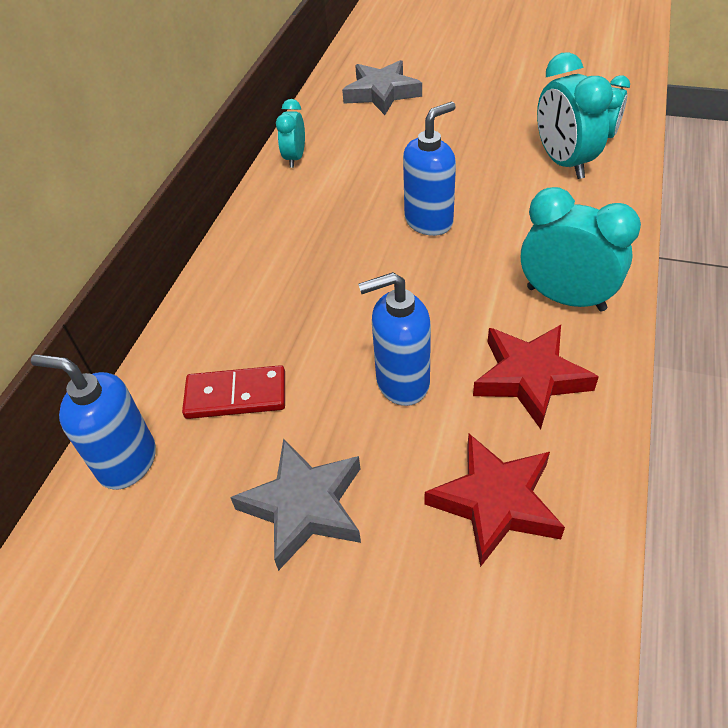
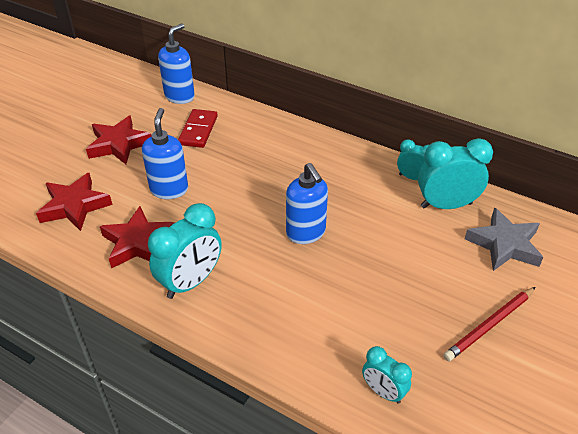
camera: 100 degrees right, 5 degrees down
grey star [230,438,361,571] -> red star [86,115,152,165]
turquoise clock [537,52,613,179] -> turquoise clock moved to [418,138,493,209]
none -> red pencil [443,287,535,361]

